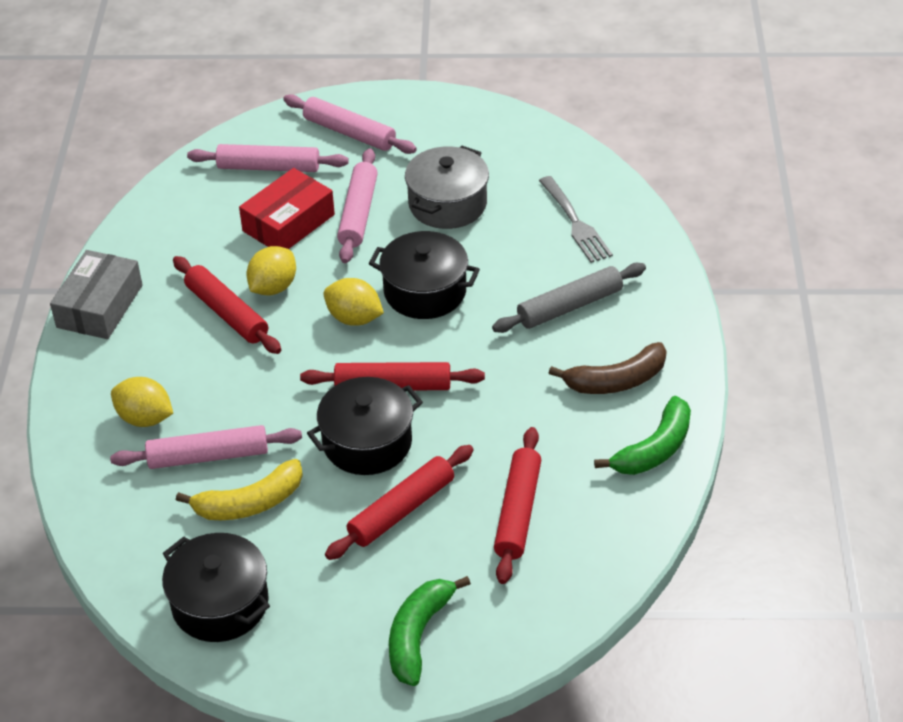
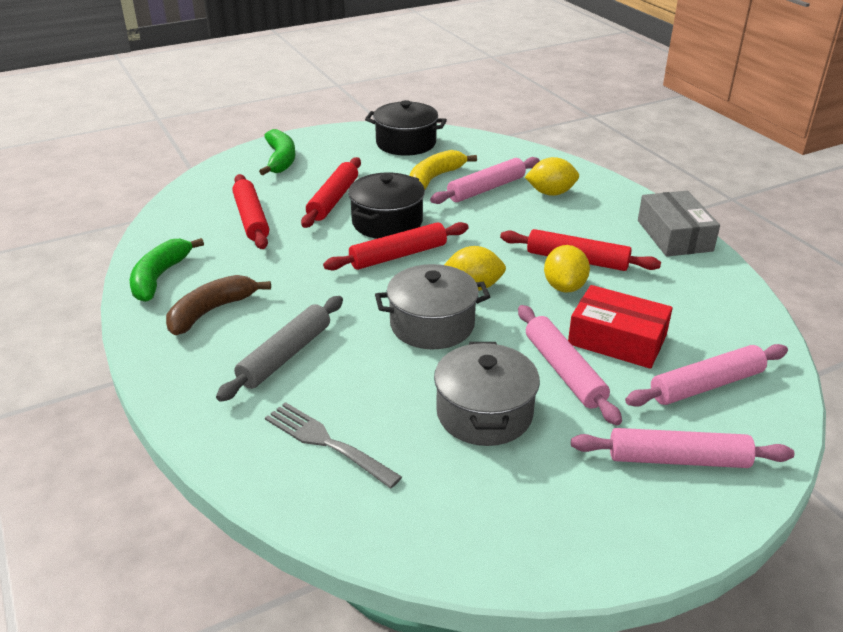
camera: 150 degrees right, 10 degrees down
red box [239,168,335,249] -> red box turned 75 degrees counterclockwise [568,285,673,369]
black pot [369,231,480,319] -> grey pot [375,264,490,350]

